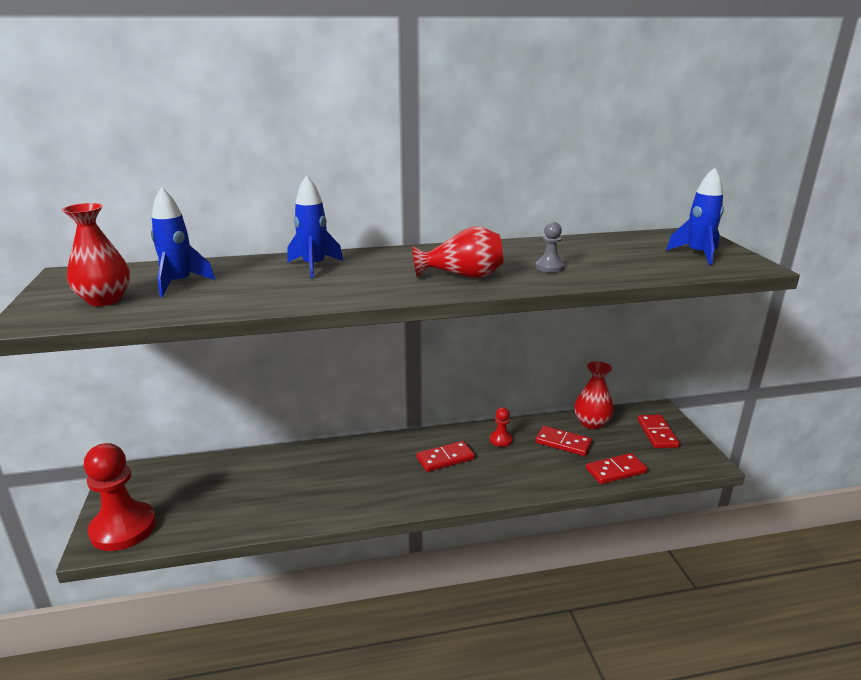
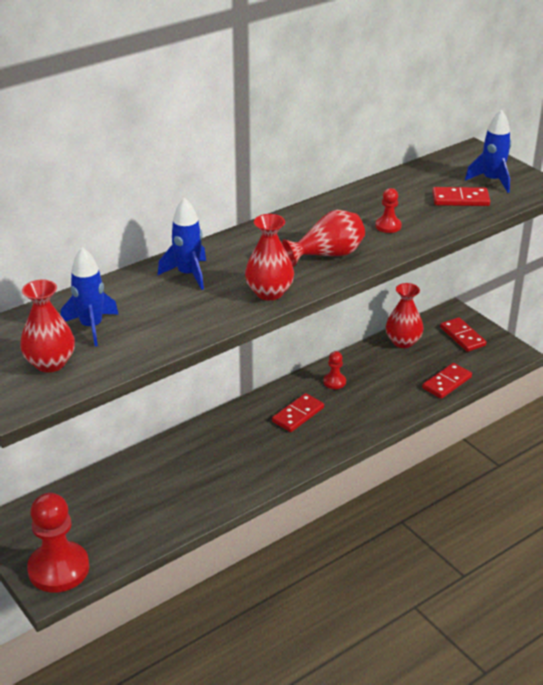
camera: 25 degrees left, 10 degrees up
grey pawn [535,222,564,272] -> red pawn [375,188,402,233]
red domino [535,426,592,456] -> red domino moved to [432,187,490,206]
none -> red vase [245,214,294,301]

